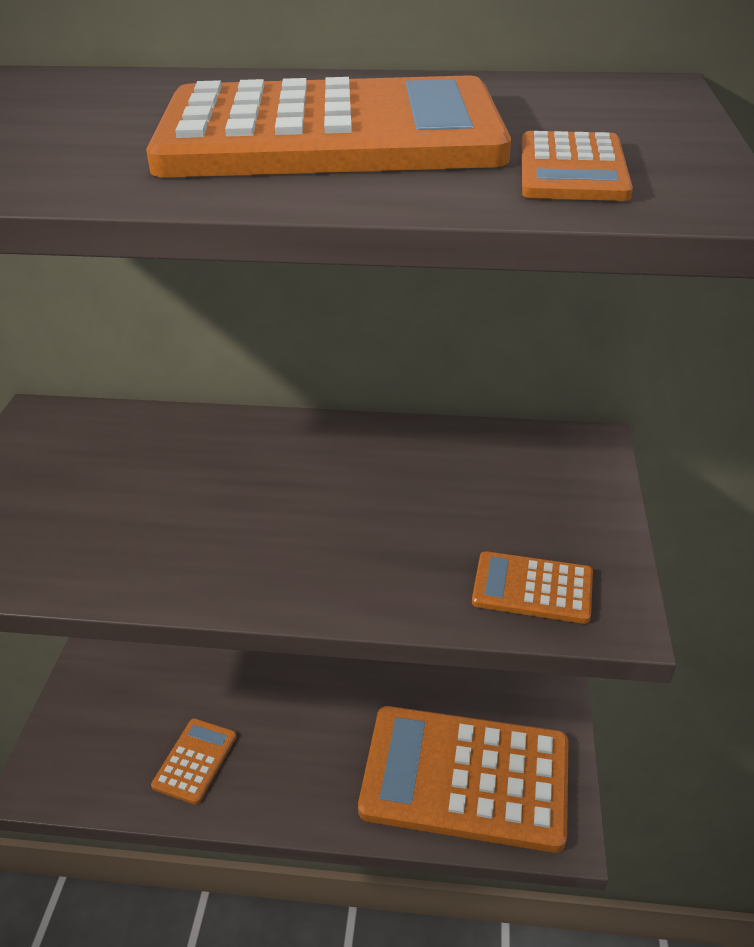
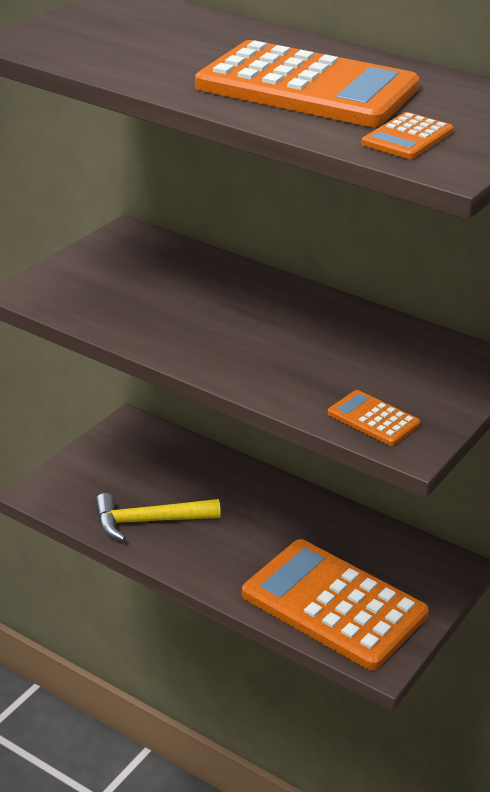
camera: 25 degrees right, 5 degrees down
orange calculator [151,718,237,805] -> yellow hammer [95,493,221,541]

